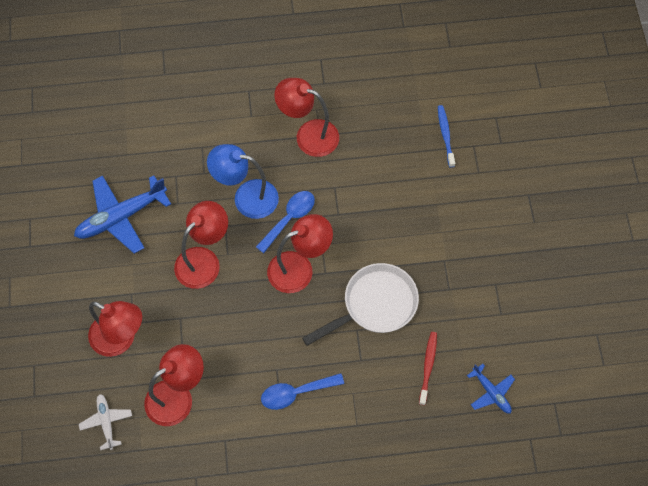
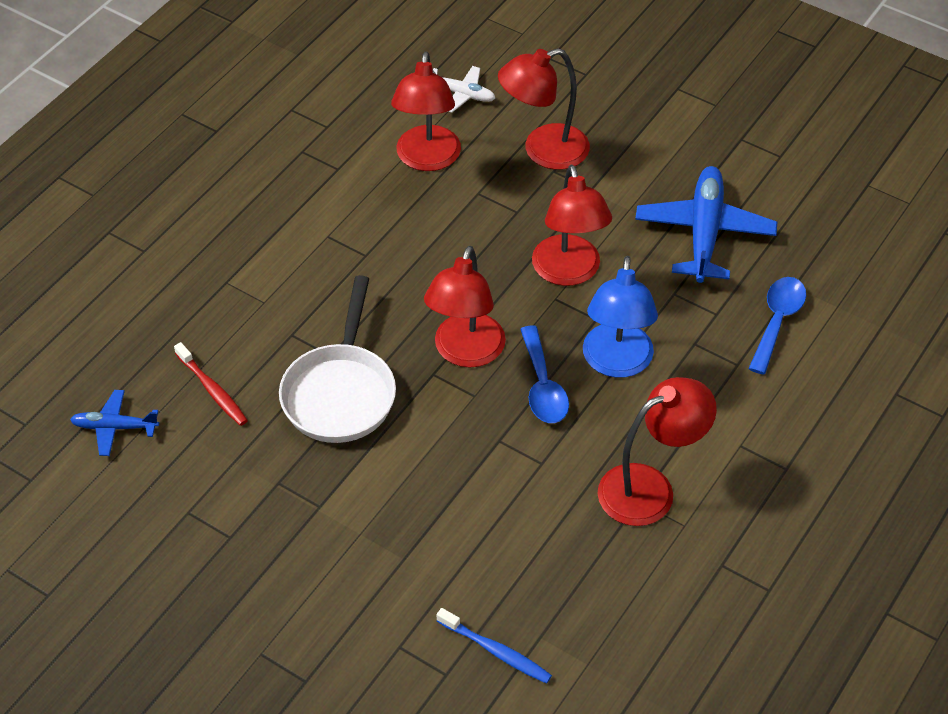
camera: 130 degrees right, 15 degrees down
blue lamp [207,144,279,219] -> blue lamp turned 135 degrees clockwise [583,256,658,378]
blue spoon [261,373,344,410] -> blue spoon moved to [748,277,806,375]

